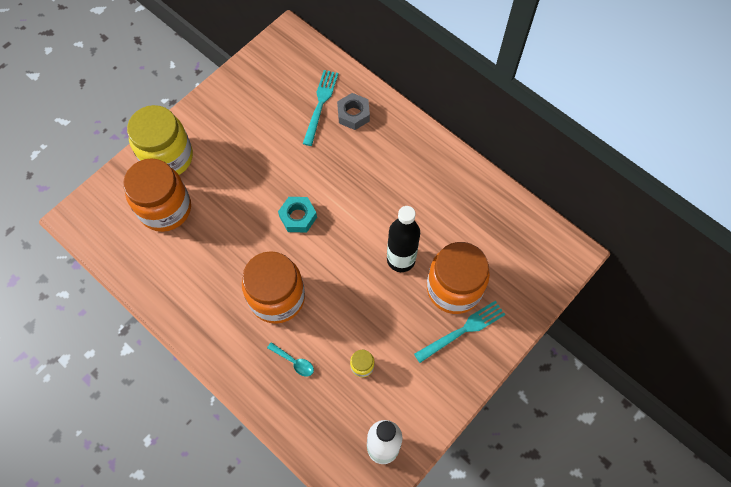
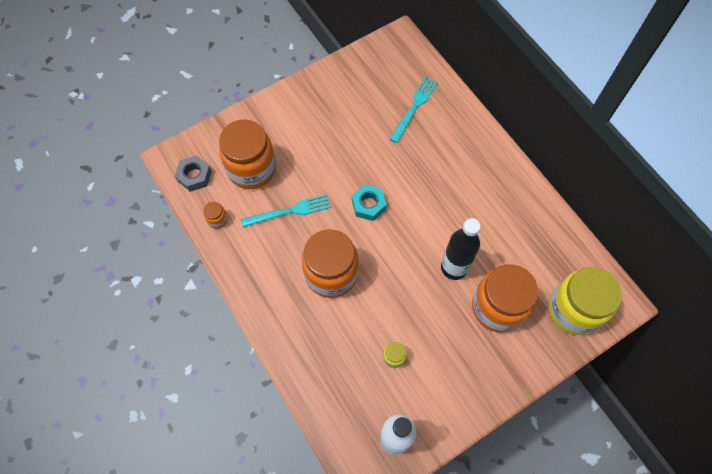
camera: 15 degrees right, 0 degrees up
yellow jar [127,105,193,175] -> yellow jar moved to [549,267,622,335]
turquoise spoon [267,342,314,377] -> none
grey nut [337,93,370,130] -> grey nut moved to [175,155,212,192]
turquoise fork [414,301,505,363] -> turquoise fork moved to [241,194,331,227]
none -> orange jar [203,202,228,229]

